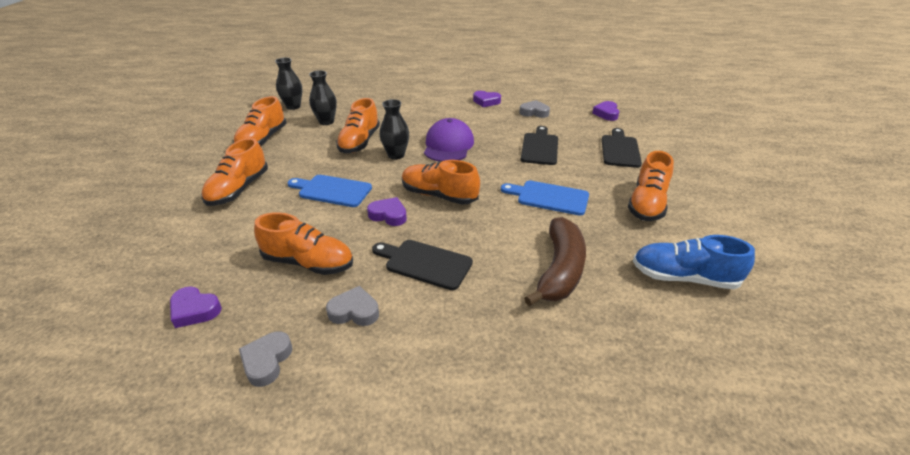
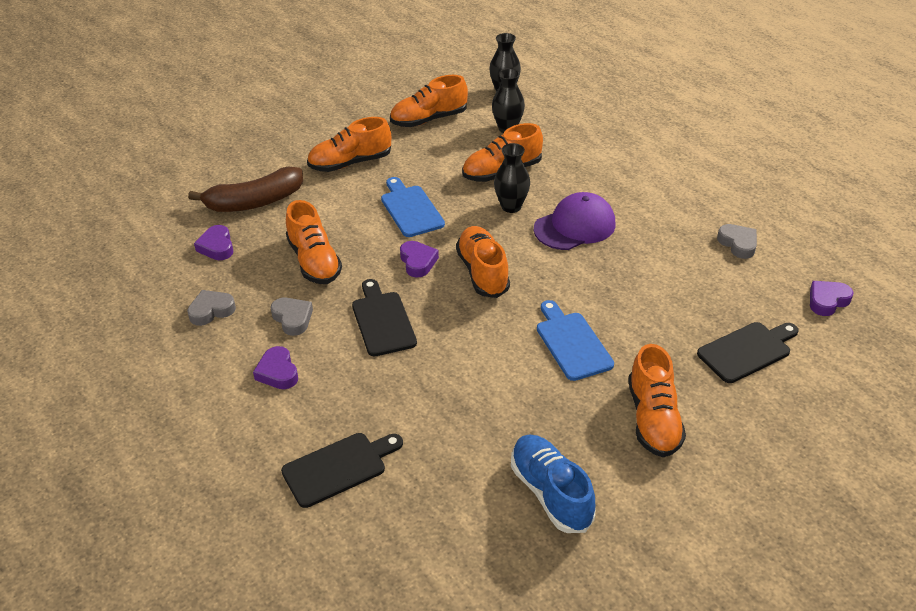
camera: 50 degrees right, 5 degrees up
purple heart [473,91,501,107] -> purple heart moved to [253,346,298,389]
black cutting board [521,126,558,165] -> black cutting board moved to [281,433,403,508]
brown banana [524,217,586,306] -> brown banana moved to [188,166,303,212]
orange shoe [628,151,674,221] -> orange shoe turned 75 degrees counterclockwise [628,344,686,457]

